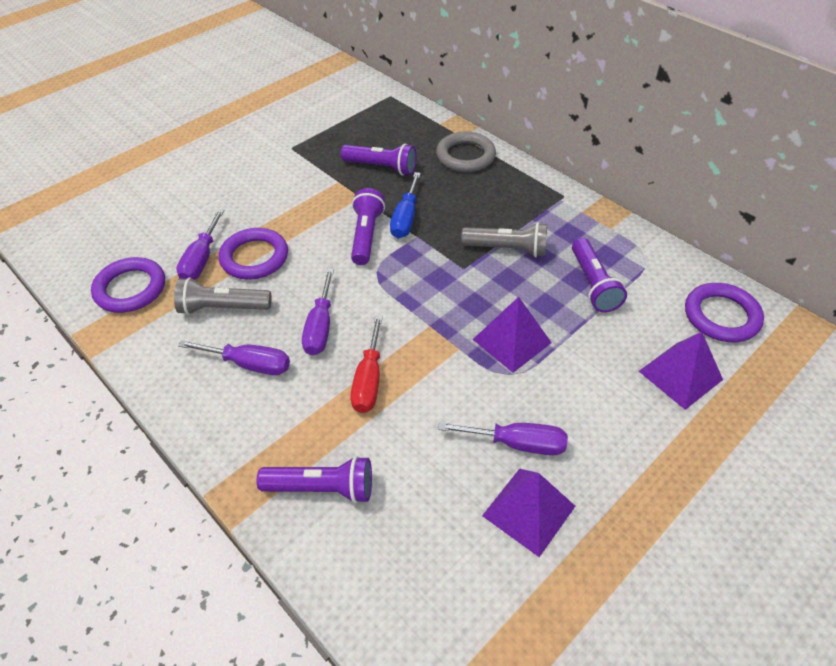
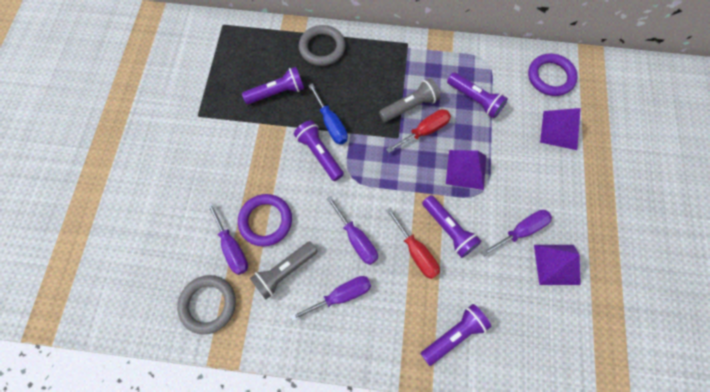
camera: 40 degrees left, 20 degrees up
purple ring [91,257,165,313] -> grey ring [177,275,236,335]
none -> red screwdriver [386,109,451,153]
none -> purple flashlight [422,195,481,258]

